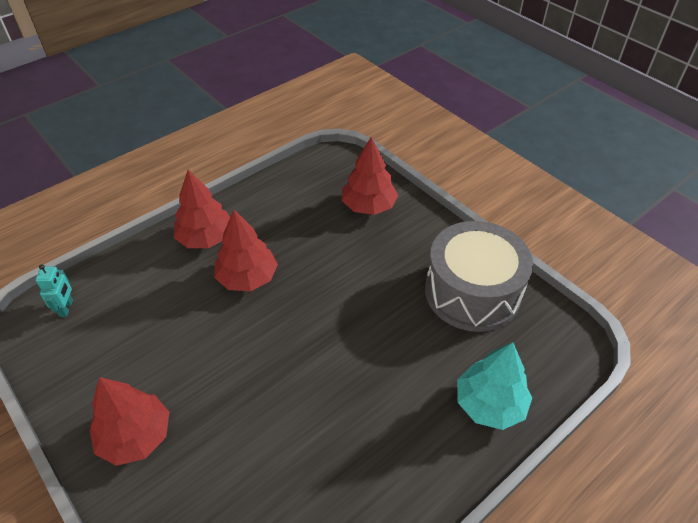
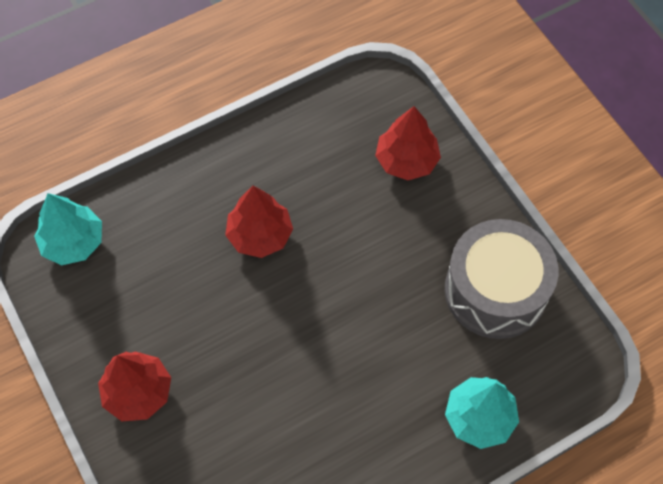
camera: 10 degrees right, 15 degrees up
turquoise robot [35,264,73,317] -> turquoise tree [34,193,102,265]
red tree [174,170,230,248] -> none

